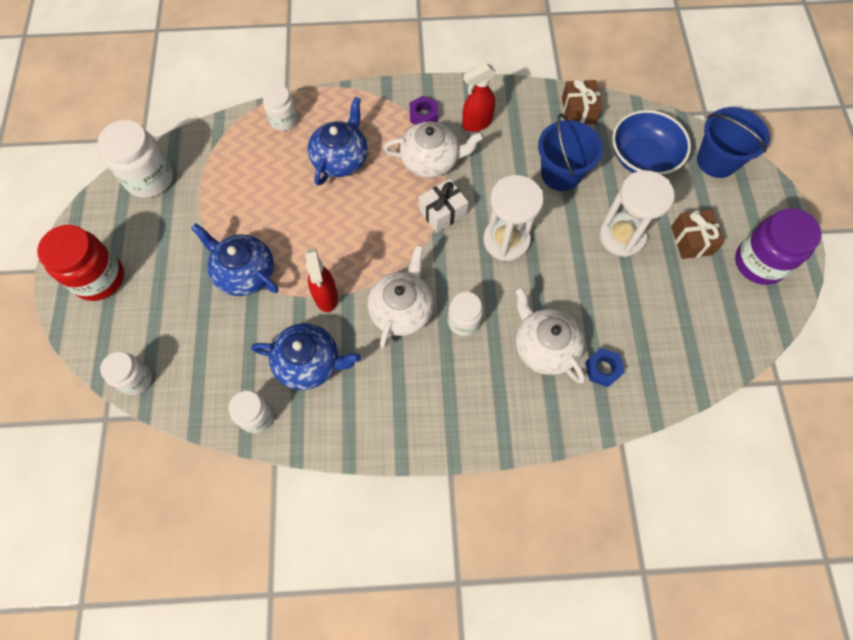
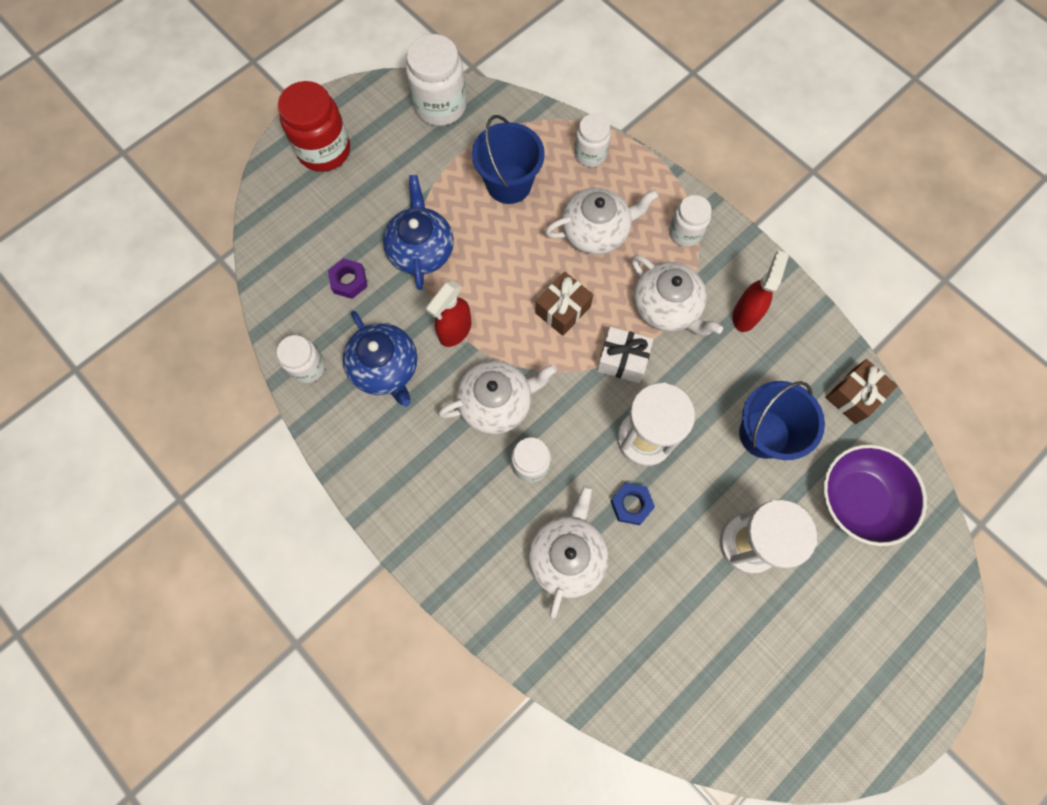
camera: 50 degrees right, 5 degrees up
white jar [100,352,152,395] -> white jar moved to [669,195,712,247]
blue teapot [307,97,368,186] -> white teapot [545,188,659,255]
purple nut [409,96,438,125] -> purple nut moved to [328,258,368,299]
red spray bottle [462,63,496,132] -> red spray bottle turned 90 degrees clockwise [733,250,789,332]
blue nut [585,348,625,387] -> blue nut moved to [611,483,655,525]
blue bowl [612,110,691,176] -> purple bowl [823,444,927,546]
brown gift [671,209,724,259] -> brown gift moved to [535,272,593,336]
blue bucket [697,107,770,178] -> blue bucket moved to [472,115,545,204]
purple jar [735,208,822,285] -> none

